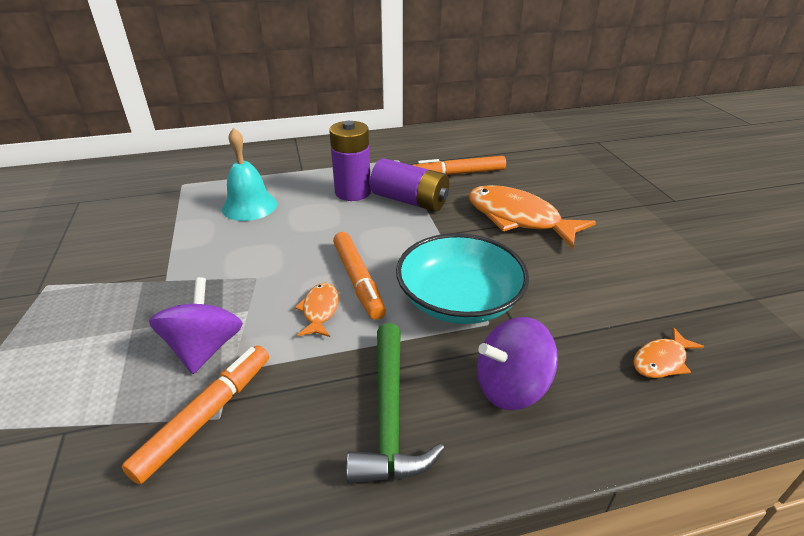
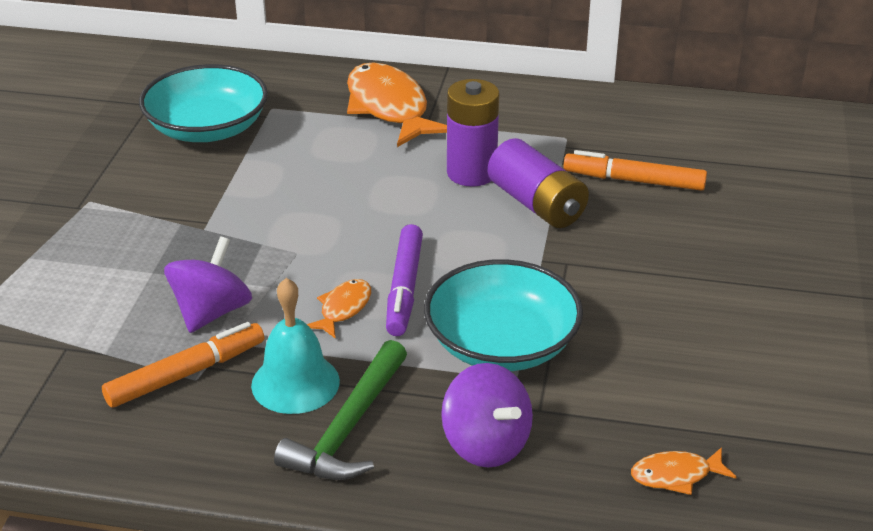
camera: 25 degrees right, 0 degrees up
turquoise bell [222,128,277,221] -> turquoise bell moved to [251,278,340,414]
orange marker [333,232,386,320] -> purple marker [386,224,423,336]
orange fish [469,185,596,248] -> orange fish moved to [347,62,447,147]
purple spinning top [477,317,558,410] -> purple spinning top turned 135 degrees counterclockwise [441,363,533,468]
none -> turquoise bowl [139,64,268,142]

